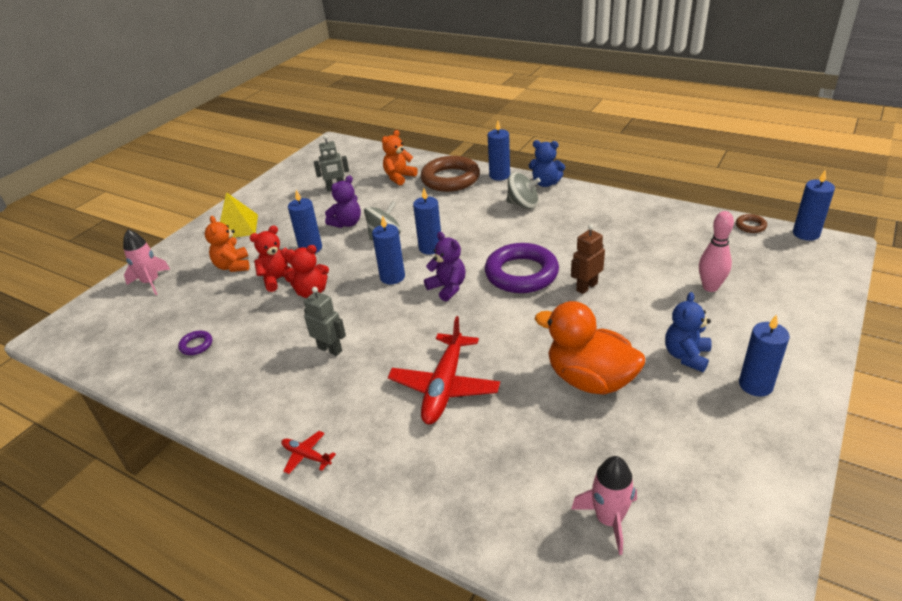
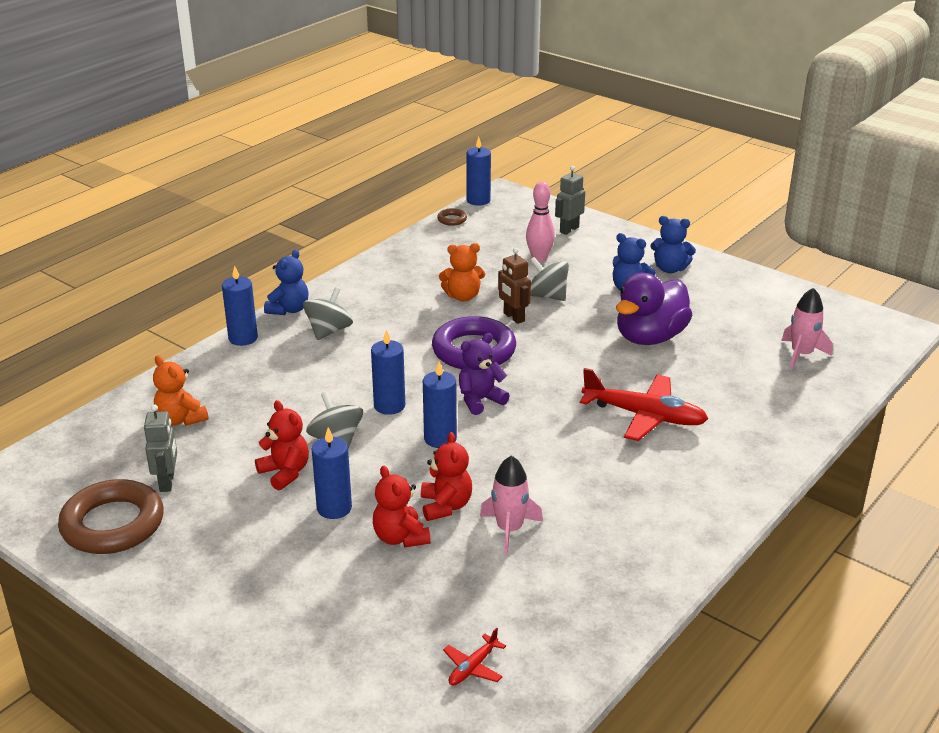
camera: 85 degrees left, 5 degrees down
pink rocket [123,229,171,295] -> pink rocket moved to [480,455,543,554]
purple ring [178,331,212,355] -> none
orange teddy bear [205,216,249,272] -> orange teddy bear moved to [439,243,485,301]
yellow pyramid [220,192,258,238] -> none
red plane [281,431,336,474] -> red plane moved to [443,627,506,686]
grey robot [304,287,346,356] -> grey robot moved to [555,166,585,235]
purple teddy bear [325,176,361,228] -> red teddy bear [255,400,309,491]
brown ring [421,156,480,192] -> brown ring moved to [58,479,164,554]
orange duck [535,301,646,395] -> purple duck [616,273,692,345]
blue candle [739,314,790,397] -> blue teddy bear [650,216,696,273]
none -> grey spinning top [530,257,569,301]

